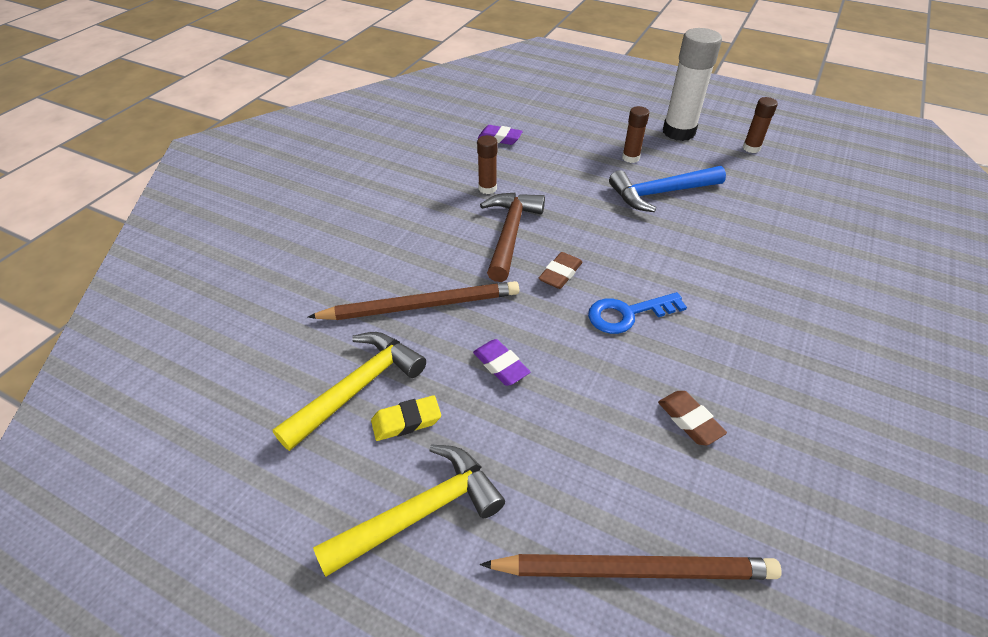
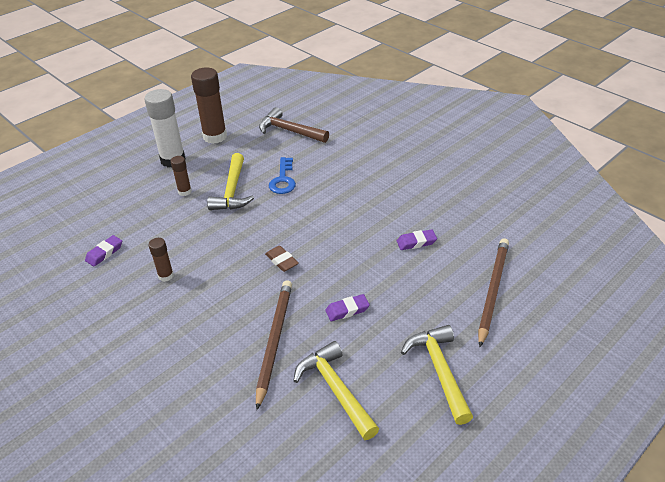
camera: 70 degrees left, 5 degrees down
yellow eraser [371,395,441,441] -> none
brown hammer [480,193,545,282] -> brown hammer moved to [259,107,329,143]
blue key [588,292,687,334] -> blue key moved to [269,157,296,194]
blue hammer [609,166,726,212] -> yellow hammer [207,153,254,210]
brown eraser [658,391,727,445] -> purple eraser [397,229,437,250]
brown glue stick [743,97,778,153] -> brown glue stick [191,68,227,144], size x1.96

